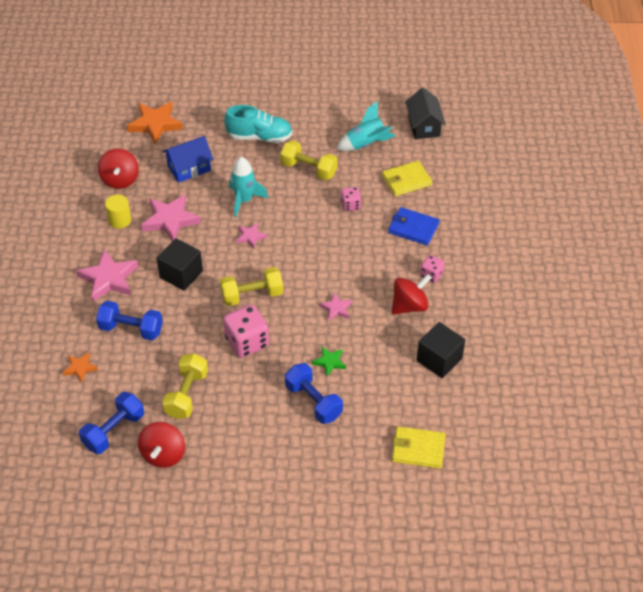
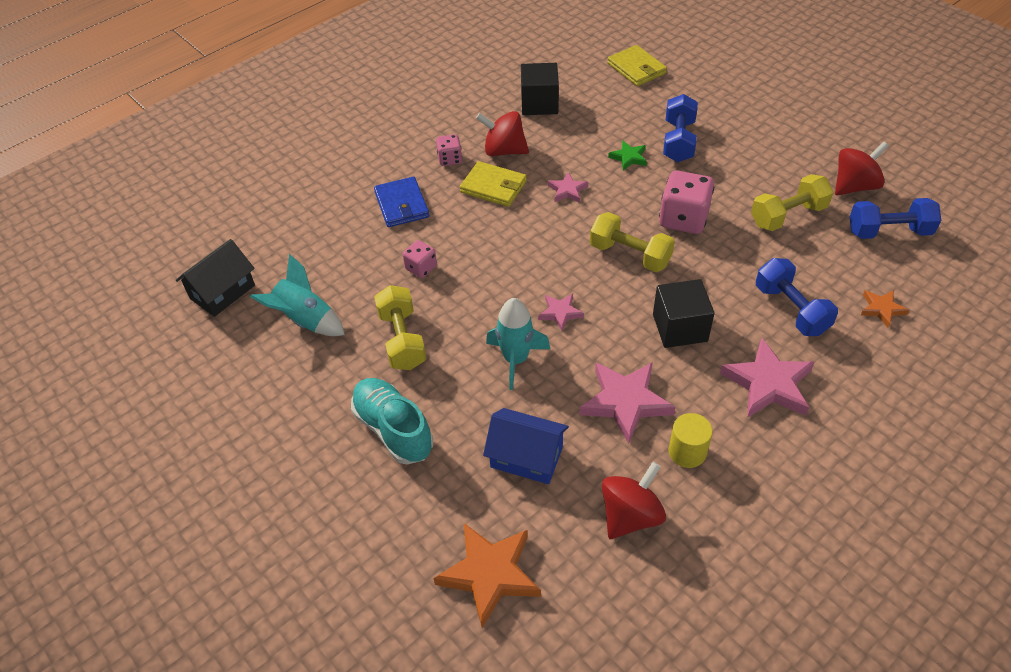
camera: 130 degrees left, 0 degrees up
yellow wallet [382,161,432,196] -> yellow wallet moved to [460,161,527,207]

